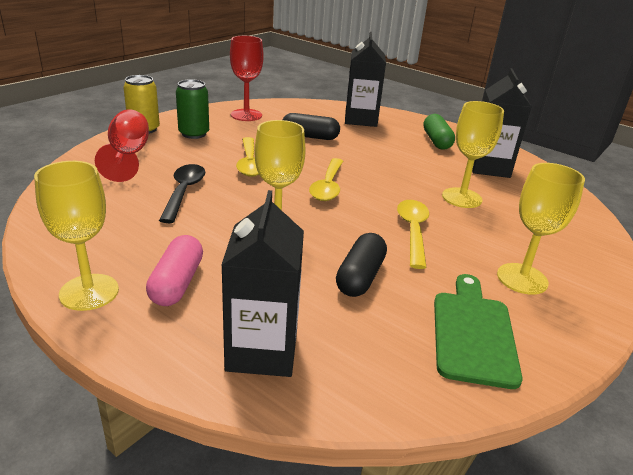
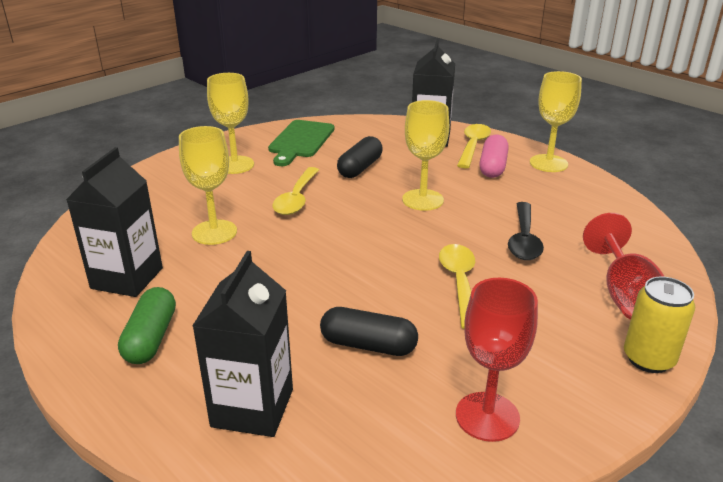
camera: 170 degrees left, 0 degrees up
green can [176,79,209,139] -> none
yellow spoon [309,158,343,201] -> yellow spoon moved to [457,124,491,168]

